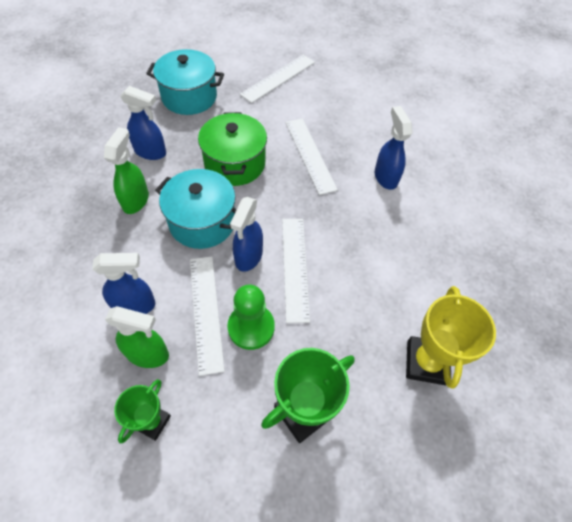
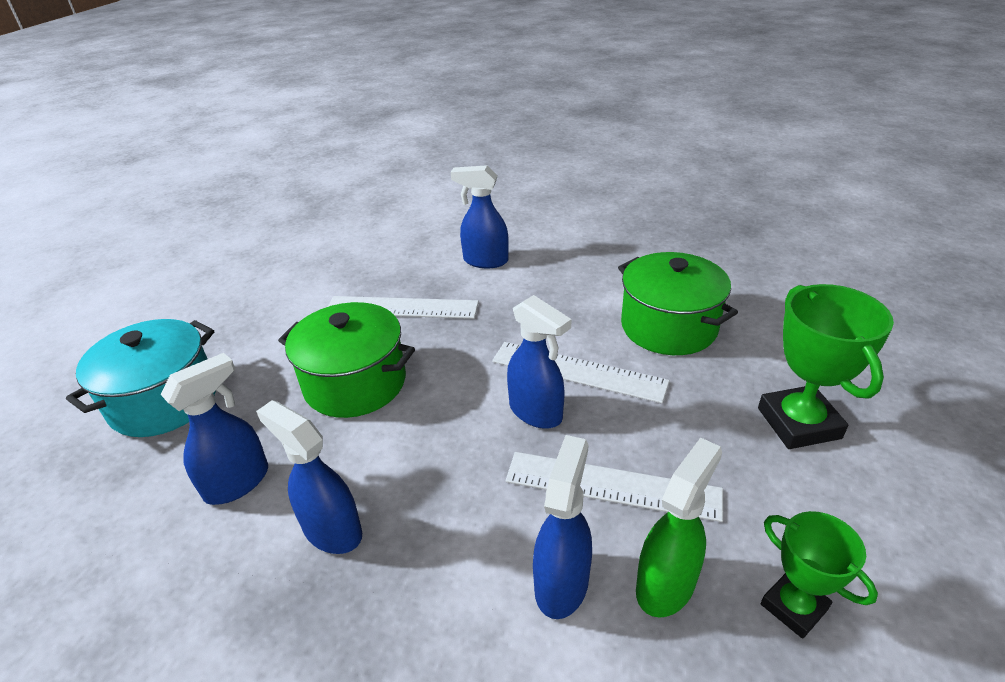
camera: 60 degrees left, 20 degrees down
green spray bottle [104,127,149,214] -> blue spray bottle [256,400,362,554]
turquoise pot [155,169,237,249] -> none
green pawn [227,285,275,350] -> none
white ruler [240,55,315,103] -> none
yellow trophy [406,286,496,389] -> none
none -> green pot [618,252,738,355]

